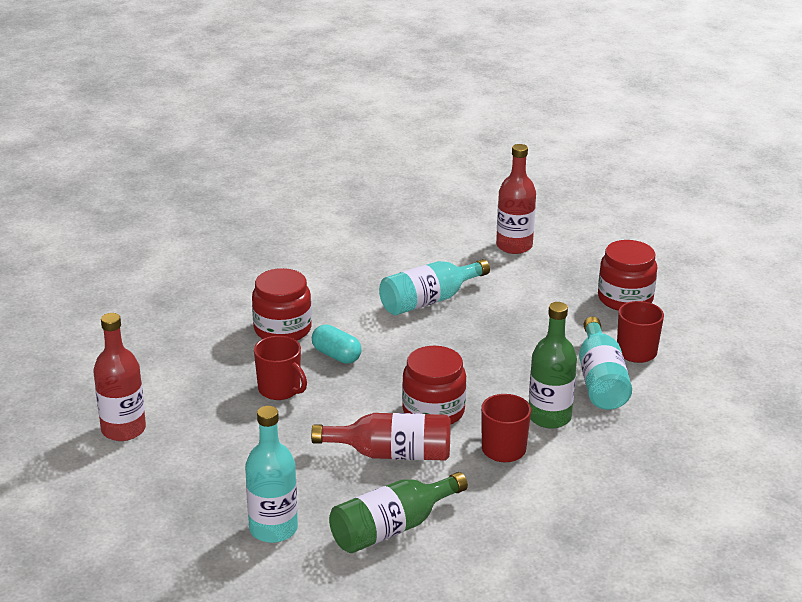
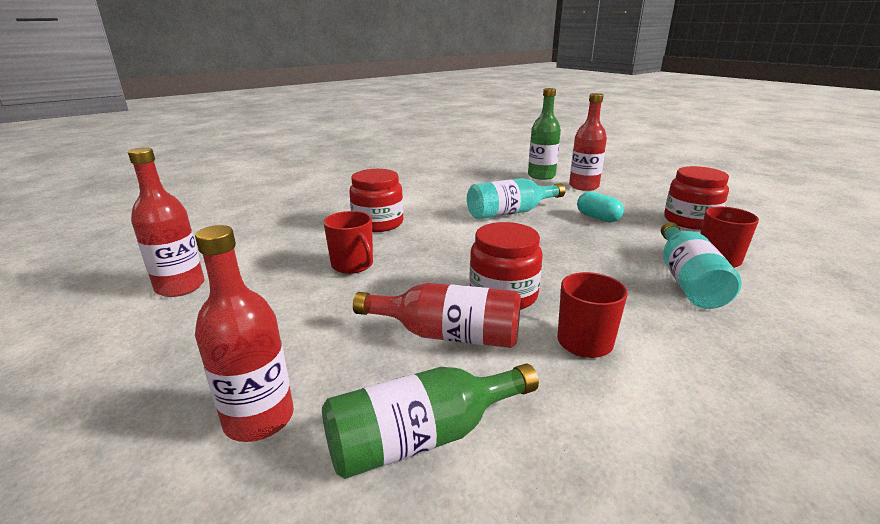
camera: 10 degrees right, 5 degrees down
turquoise bottle [245,406,298,543] -> red bottle [195,225,294,442]
turquoise capsule [312,325,361,364] -> turquoise capsule moved to [577,192,624,223]
green bottle [529,302,577,428] -> green bottle moved to [528,88,561,180]

